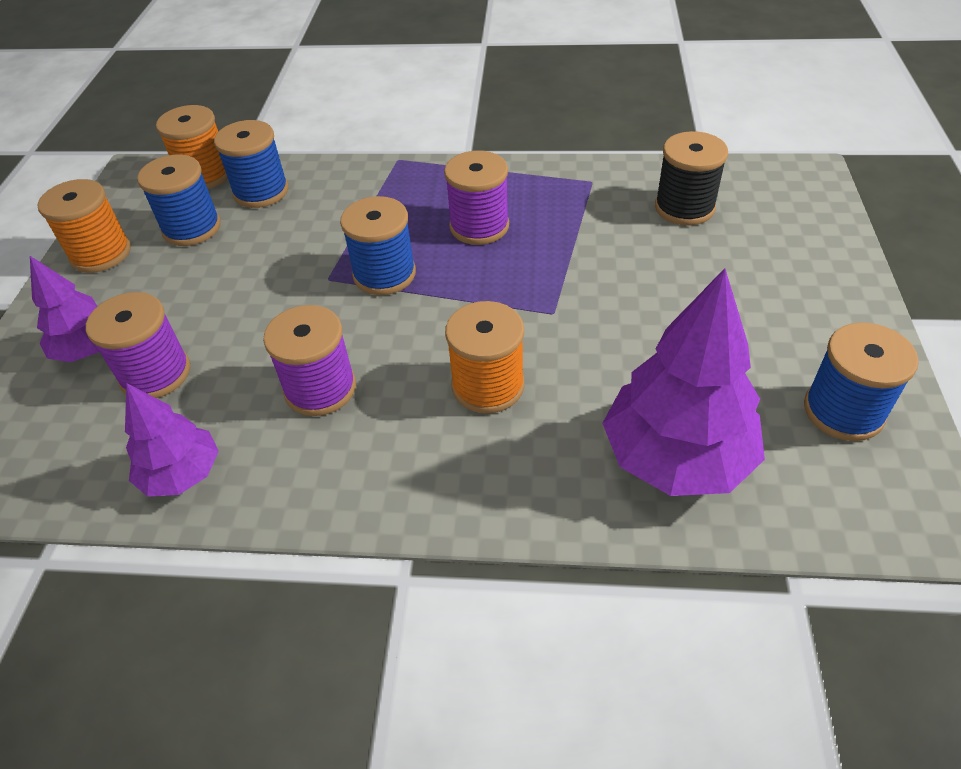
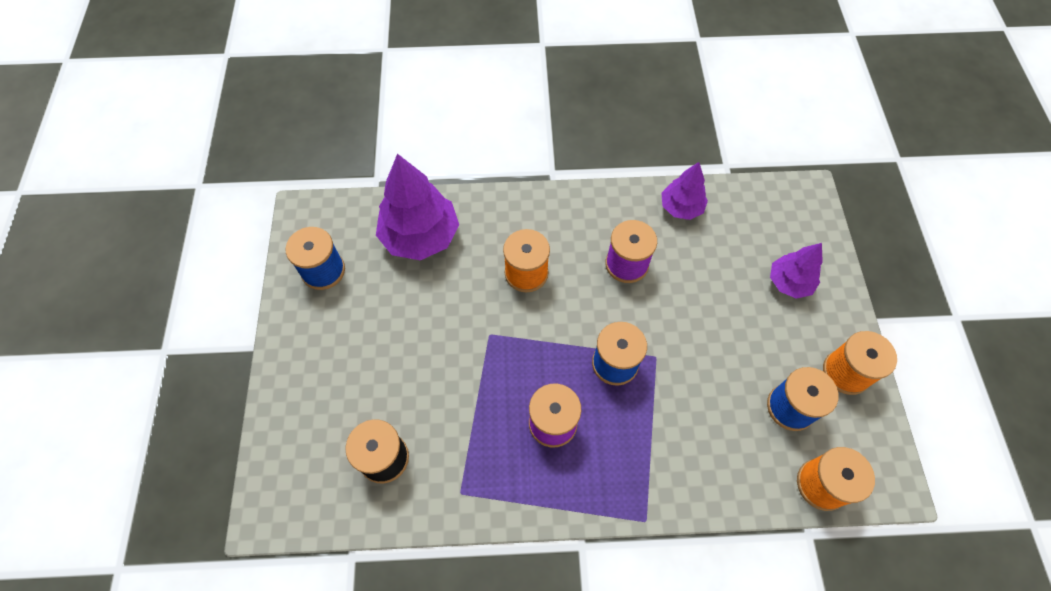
camera: 170 degrees right, 15 degrees up
purple spool [86,292,190,398] -> none
blue spool [214,120,289,208] -> none

